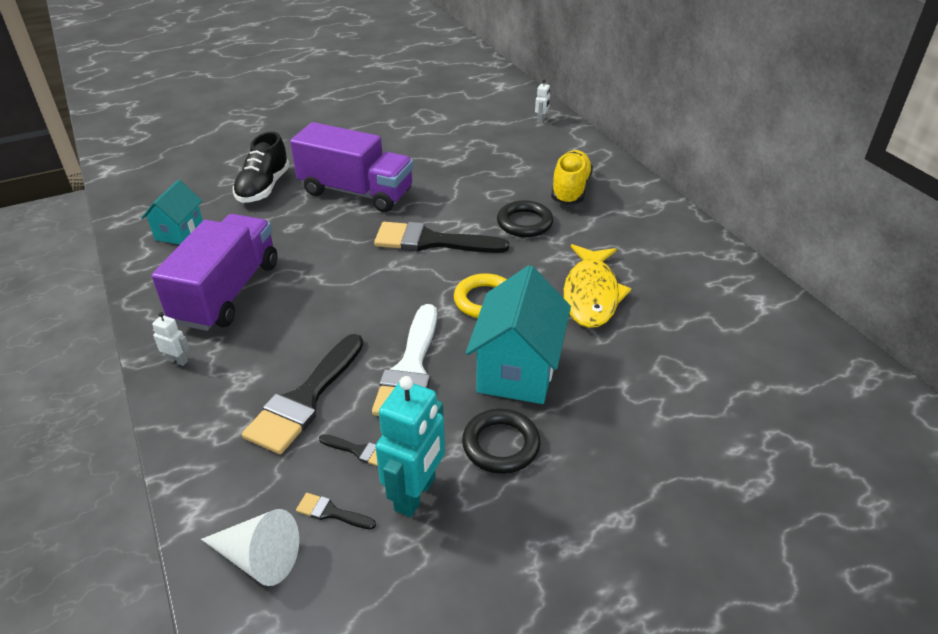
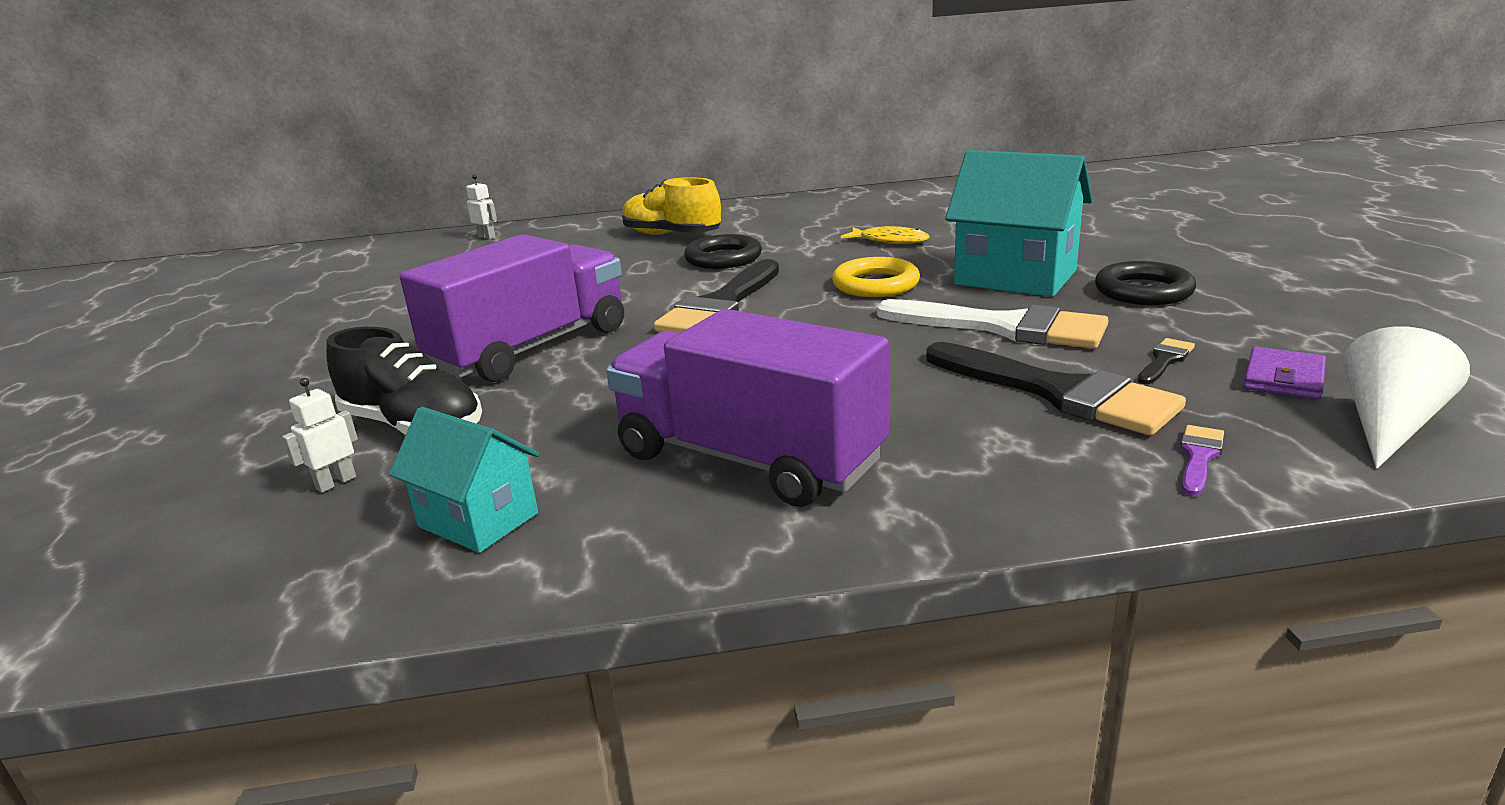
camera: 70 degrees left, 15 degrees down
white robot [152,312,190,366] -> white robot moved to [282,378,358,493]
black brush [296,493,376,529] -> purple wallet [1243,347,1326,400]
turquoise robot [375,376,445,517] -> none
yellow fish [564,244,631,328] -> yellow fish [841,226,930,244], size x0.56
none -> purple brush [1180,425,1224,496]

